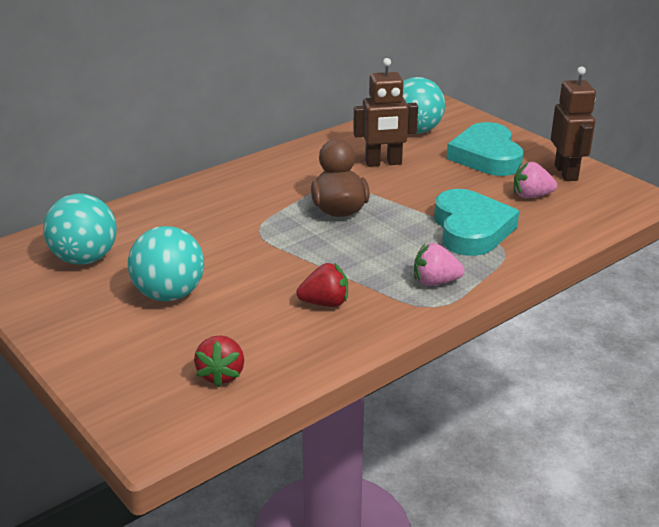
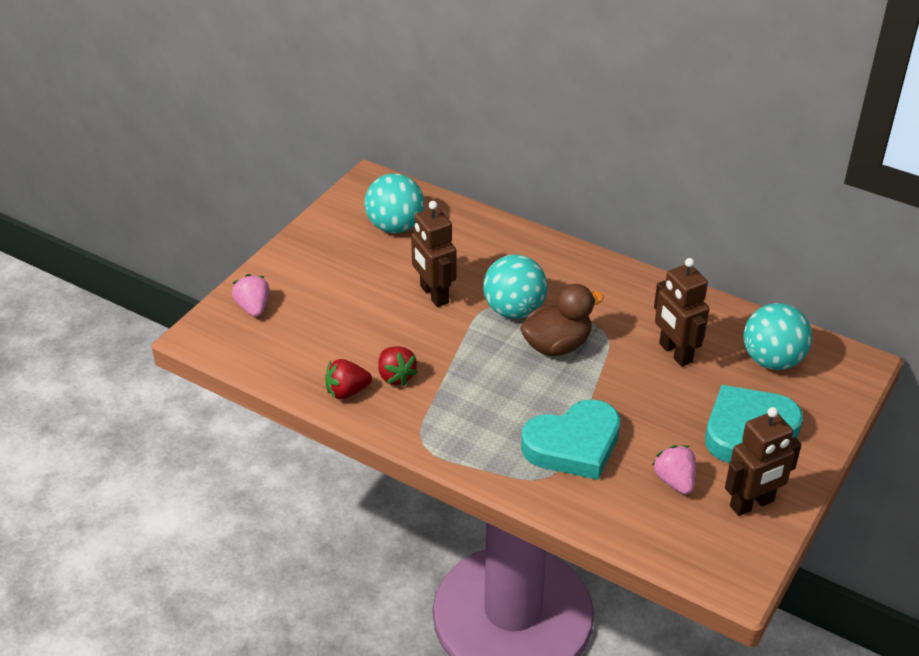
camera: 70 degrees right, 10 degrees up
turquoise ball [128,226,204,301] -> turquoise ball moved to [483,254,547,319]
red strawberry [194,335,244,387] -> red strawberry moved to [325,359,372,399]
pink strawberry [414,243,464,286] -> pink strawberry moved to [232,274,270,317]
none -> brown robot [411,201,457,307]

